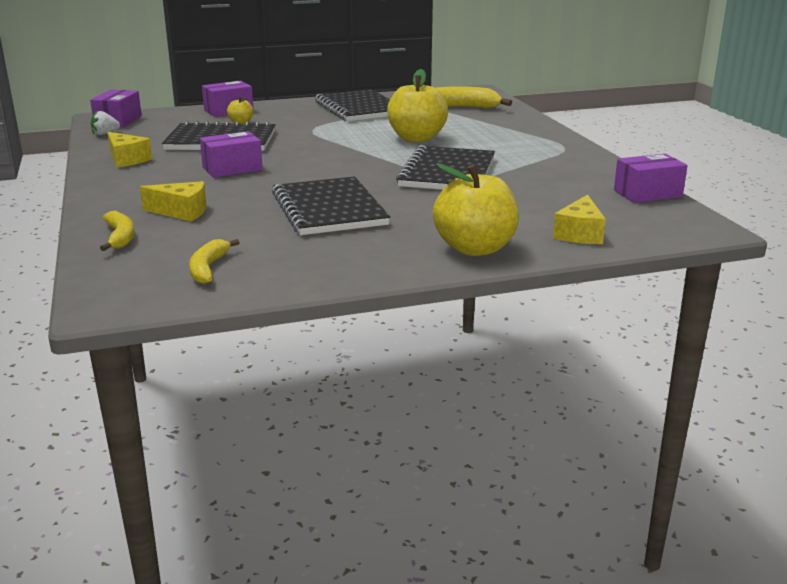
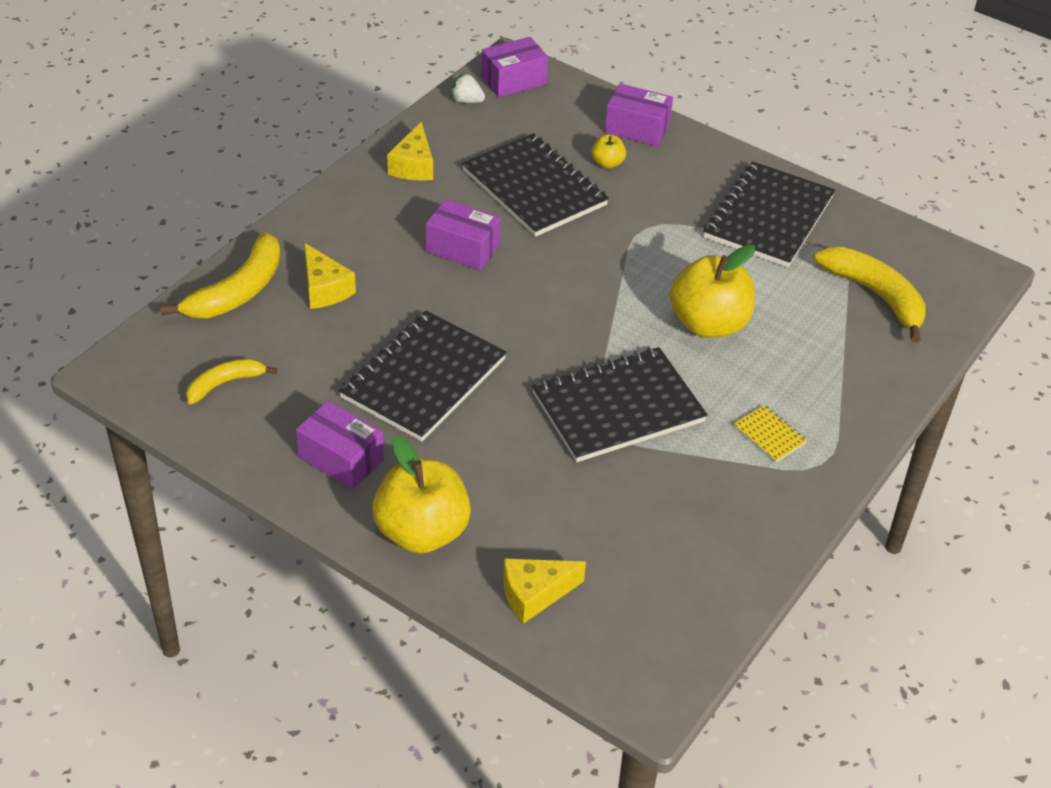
camera: 50 degrees right, 20 degrees up
yellow banana [100,211,135,251] -> yellow banana [160,232,280,318], size x1.68
purple box [614,154,688,203] -> purple box moved to [296,401,384,489]
none -> yellow notebook [733,405,807,463]

